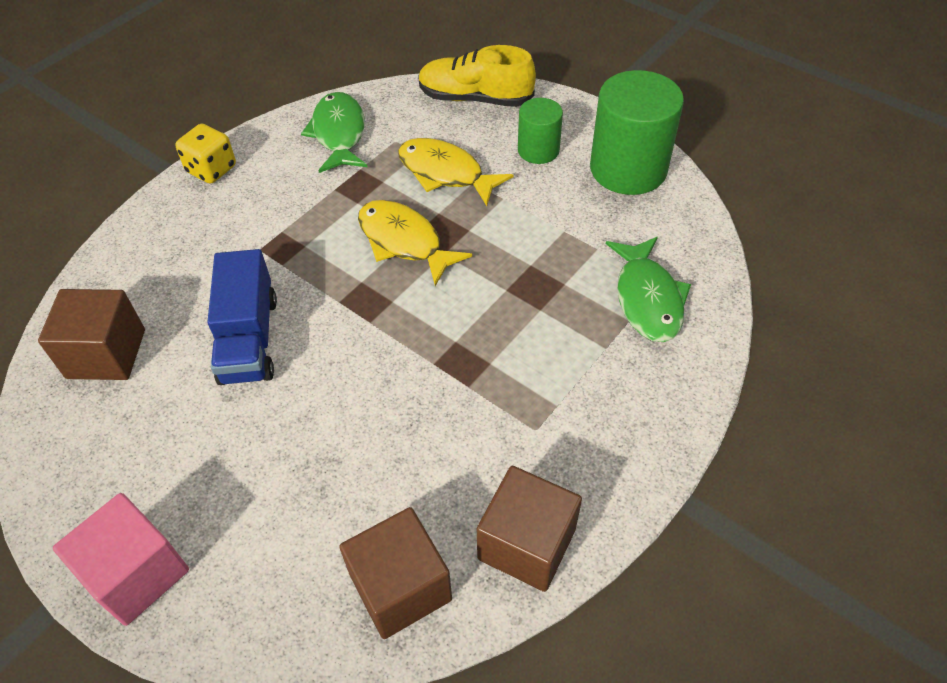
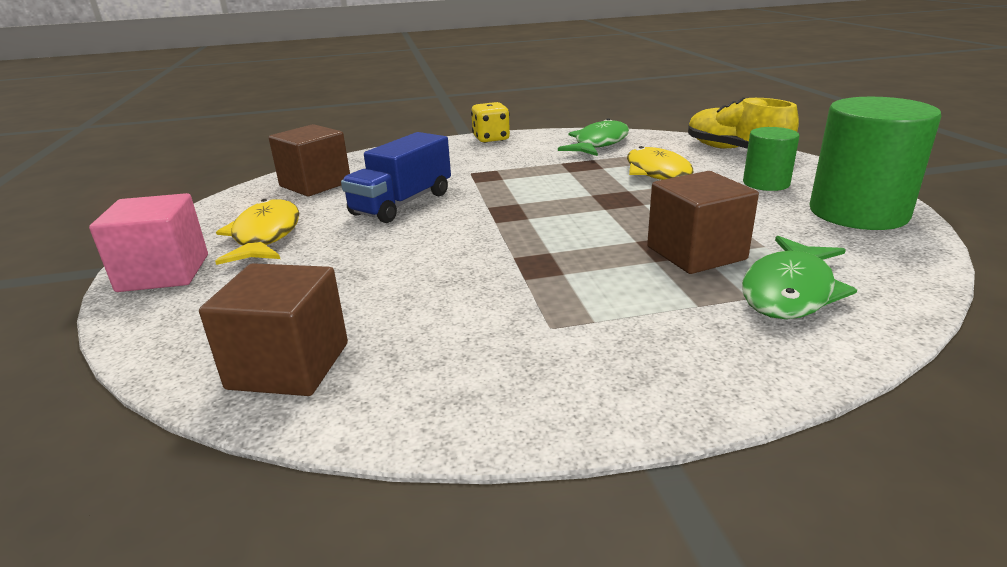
camera: 40 degrees right, 25 degrees down
yellow fish [358,200,472,286] -> yellow fish moved to [215,199,299,265]
brown cube [477,466,582,592] -> brown cube moved to [647,171,759,274]

